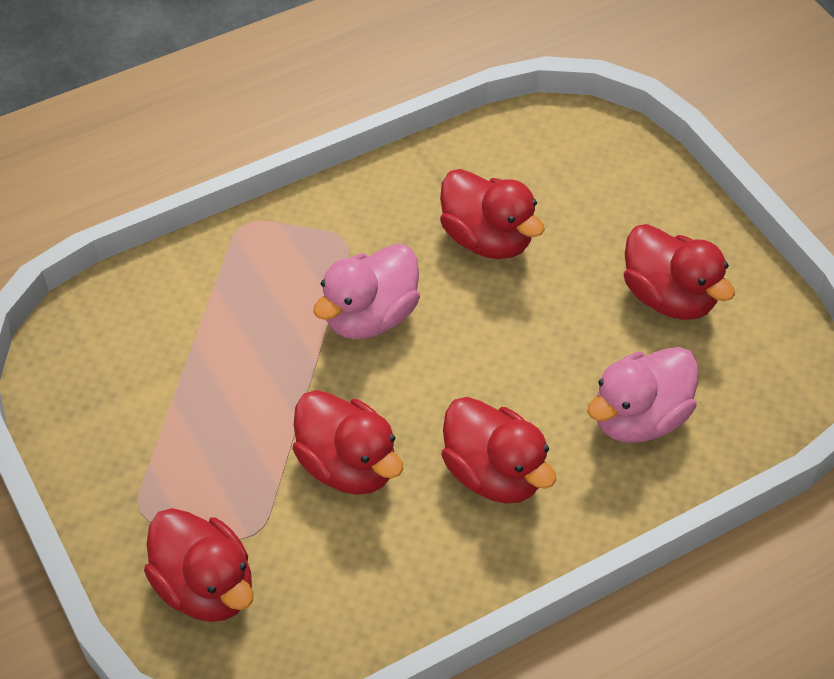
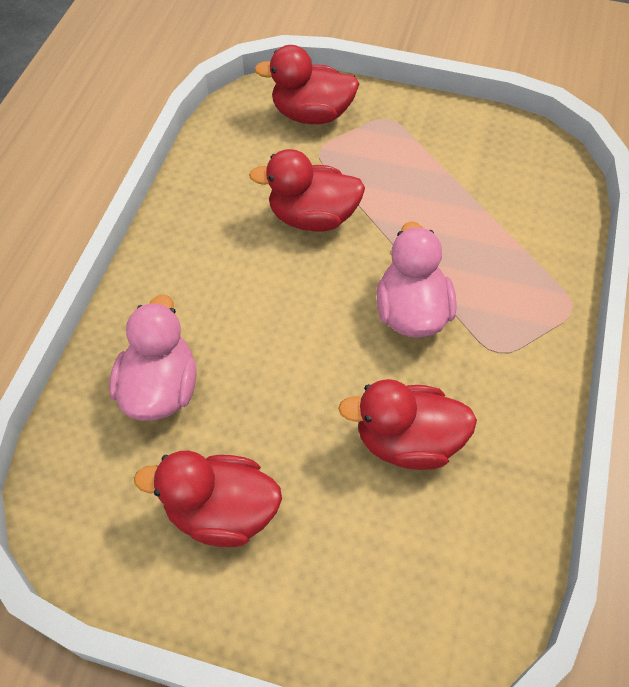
camera: 135 degrees right, 5 degrees up
red duck [442,397,556,504] -> none

